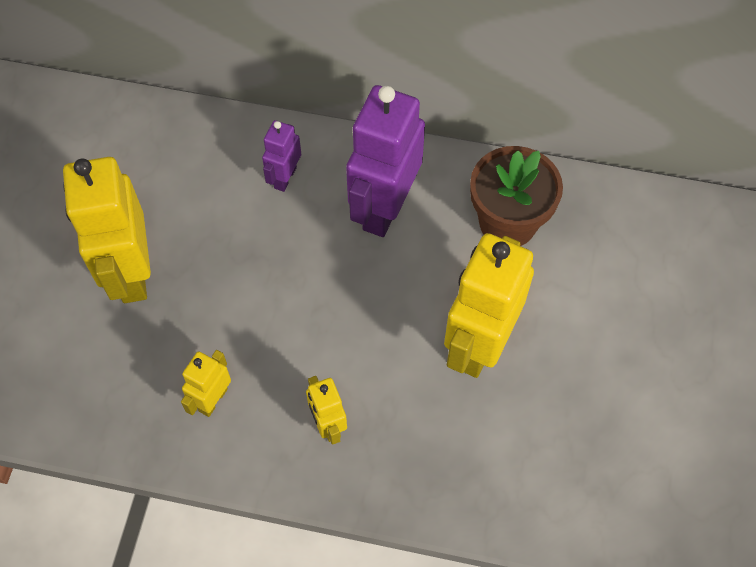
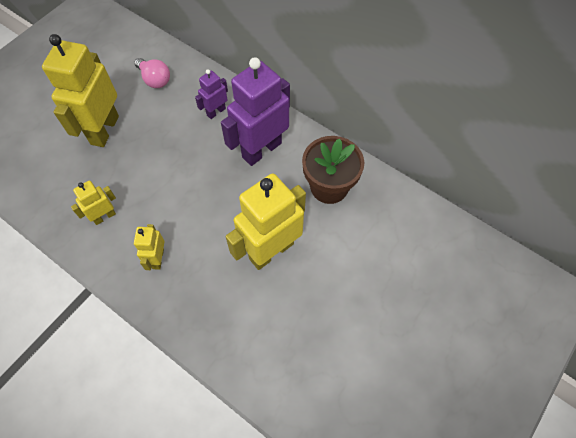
camera: 25 degrees right, 0 degrees up
none -> pink light bulb [134,58,170,88]

